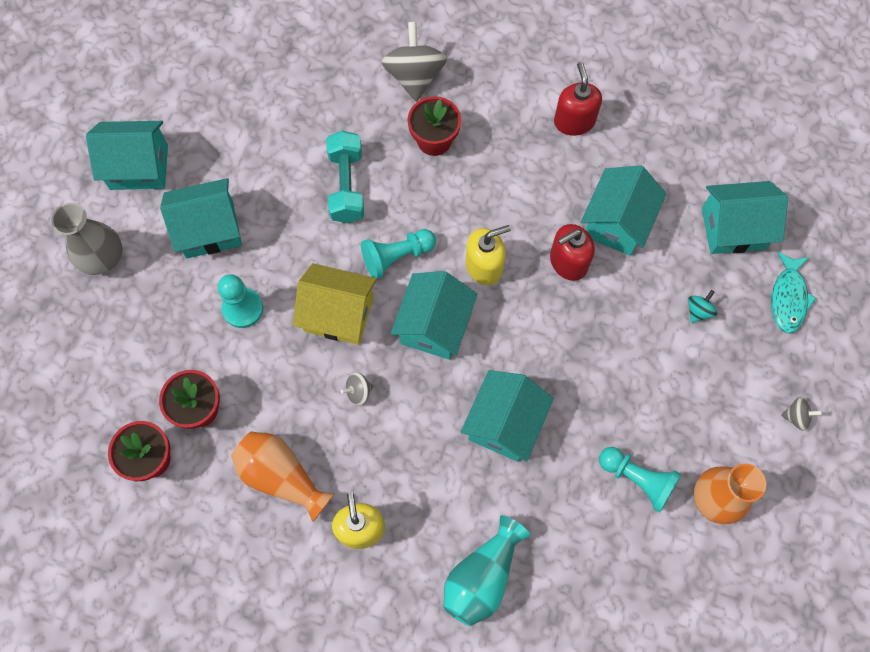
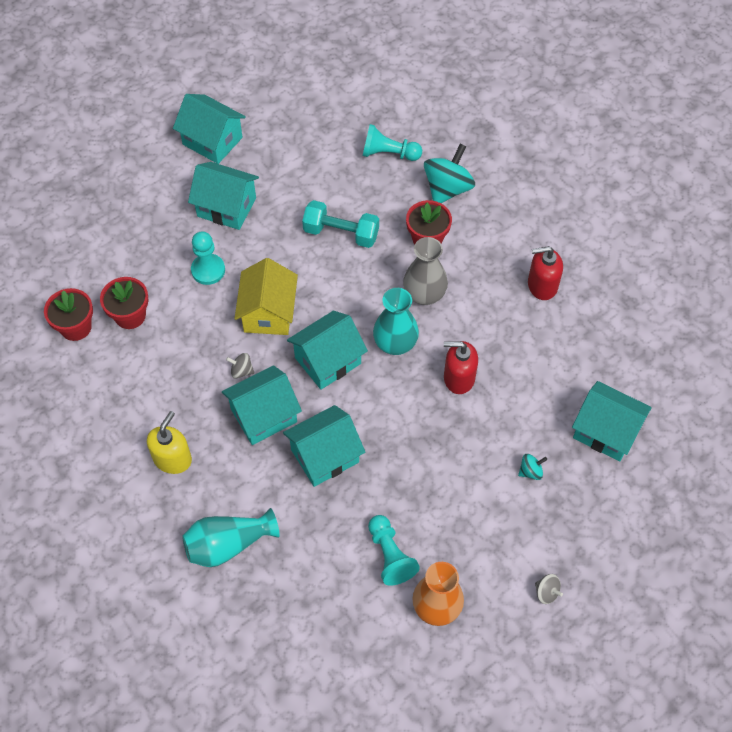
camera: 35 degrees right, 10 degrees down
grey vase [51,203,123,275] -> grey vase moved to [403,237,448,305]
orange vase [231,432,334,522] -> none
yellow house [293,263,377,345] -> yellow house turned 45 degrees clockwise [234,258,298,335]
turquoise dumbbell [326,131,364,223] -> turquoise dumbbell turned 75 degrees clockwise [302,200,379,248]
turquoise pawn [361,229,436,279] -> turquoise pawn moved to [362,124,422,161]
grey spinning top [381,22,447,102] -> turquoise spinning top [424,144,475,203]
yellow soap dispenser [465,225,511,285] -> turquoise vase [373,288,419,355]
red soap dispenser [554,62,602,136] -> red soap dispenser turned 120 degrees counterclockwise [528,246,563,300]
turquoise house [581,165,667,256] -> turquoise house moved to [222,365,302,445]
turquoise fish [772,252,816,333] -> none

